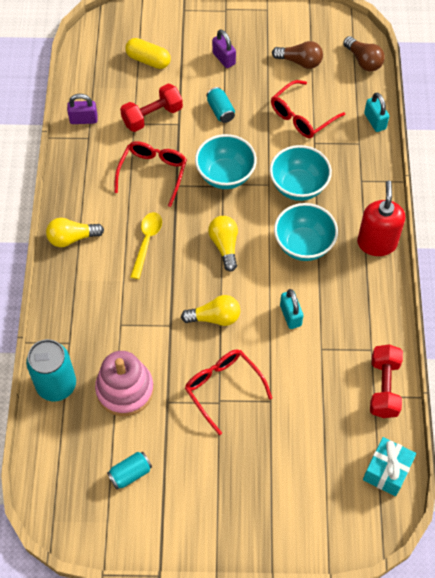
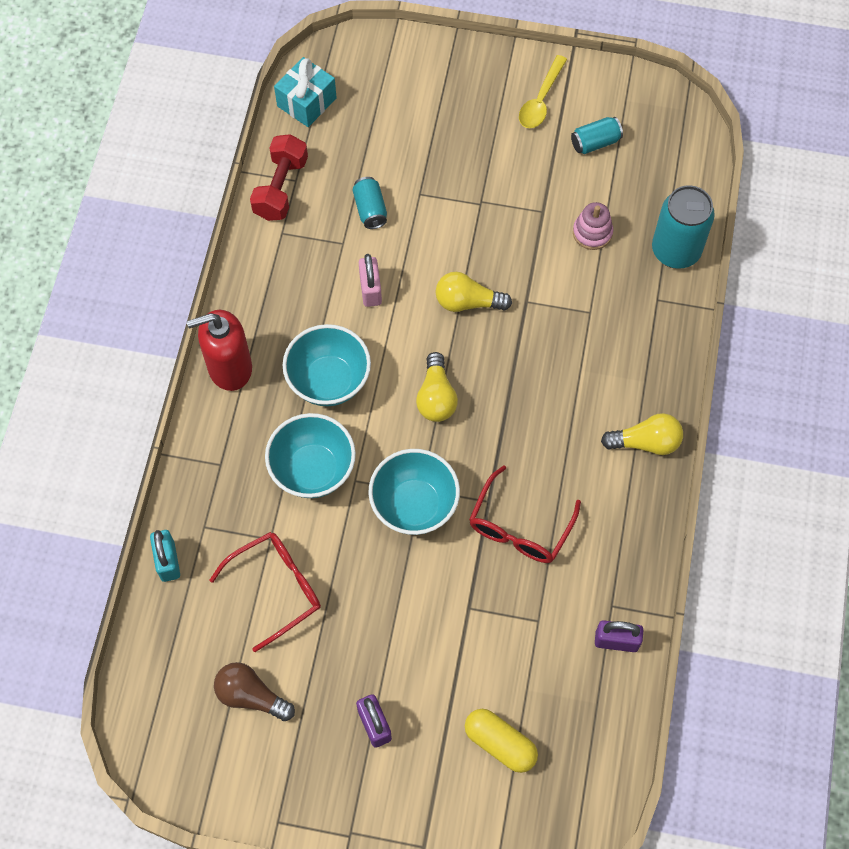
camera: 170 degrees left, 5 degrees up
pink stacking toy [95,351,154,416] -> pink stacking toy [573,202,613,250], size x0.56
red dumbbell [120,84,183,132] -> none
yellow spoon [130,212,162,279] -> yellow spoon moved to [519,55,567,128]
red glasses [185,349,272,435] -> none
turquoise can [207,87,235,123] -> turquoise can moved to [352,177,387,229]
turquoise padlock [280,289,303,329] -> pink padlock [359,254,382,307]
brown light bulb [343,36,385,71] -> none
red soap dispenser [357,181,405,256] -> red soap dispenser turned 60 degrees clockwise [187,310,252,391]

